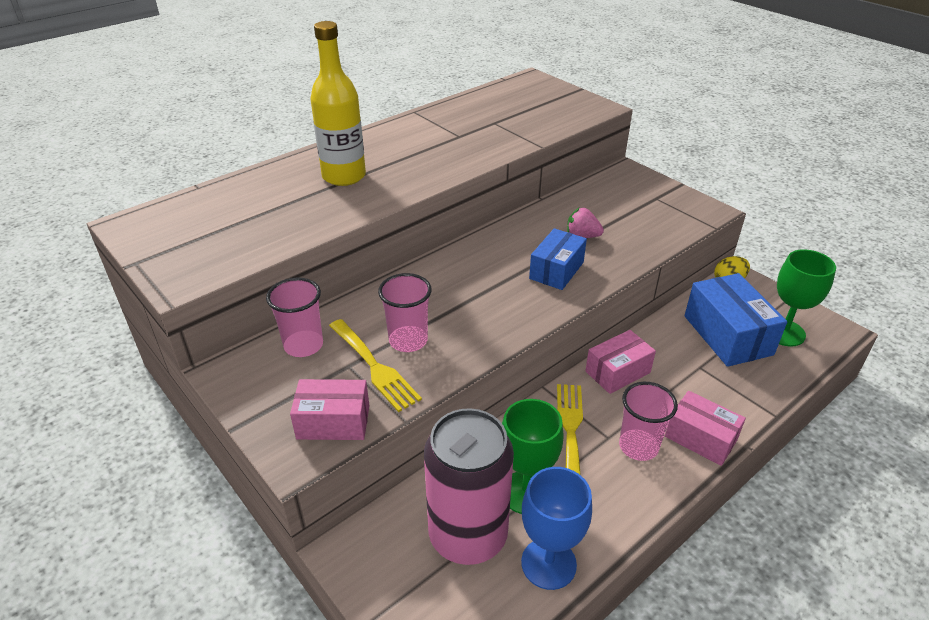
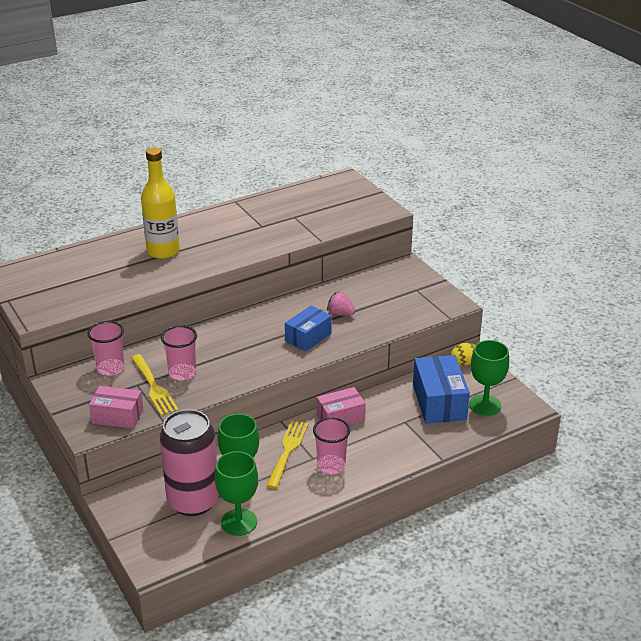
camera: 10 degrees right, 5 degrees down
blue goblet [521,467,592,590] -> green goblet [215,451,258,536]
pink box [665,391,746,466] -> none

